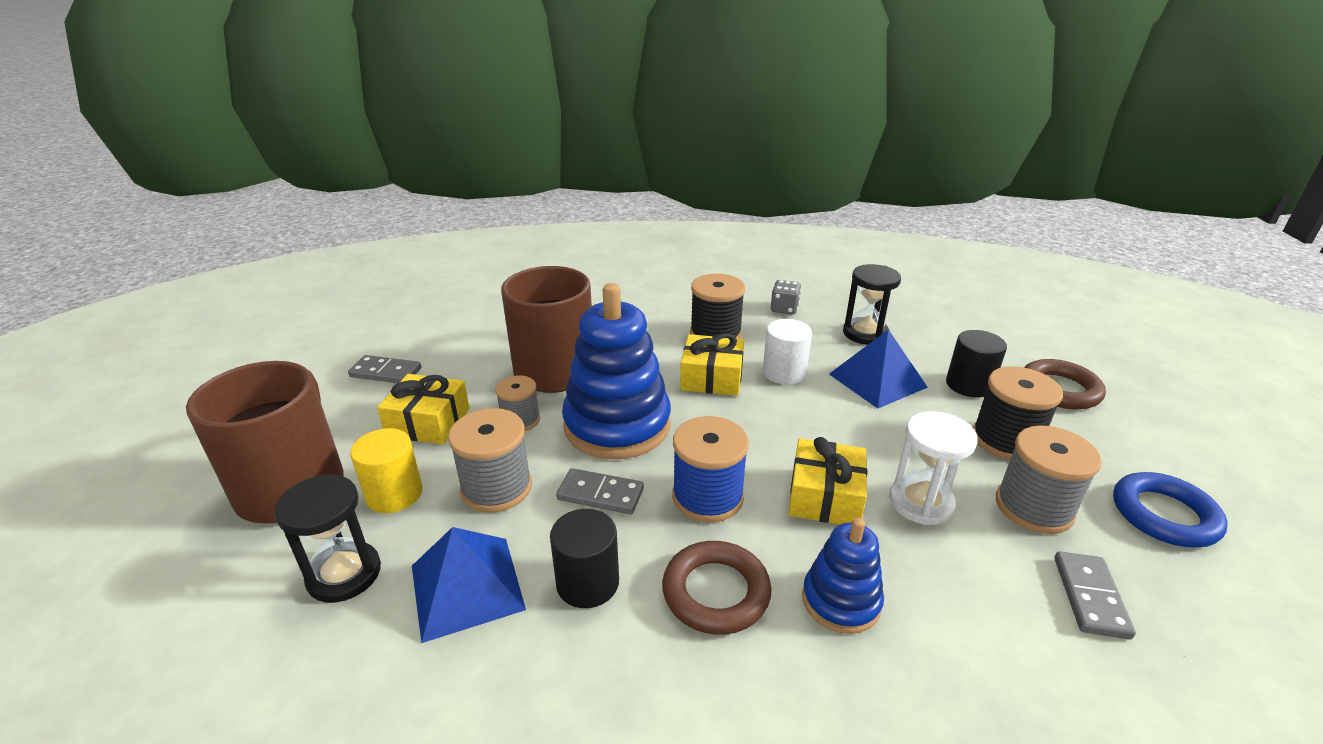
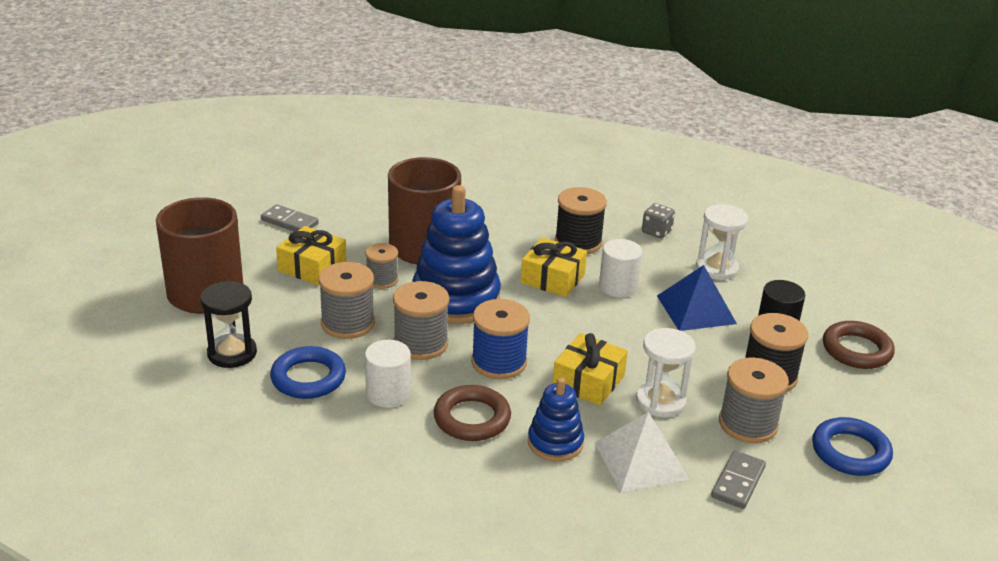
camera: 15 degrees right, 0 degrees up
yellow cylinder [350,428,423,513] -> none
blue pyramid [412,527,526,643] -> blue ring [270,346,346,399]
black cylinder [550,509,619,608] -> white cylinder [365,340,411,408]
grey domino [556,468,644,514] -> grey spool [393,281,449,360]
black hourglass [843,264,901,345] -> white hourglass [696,204,748,280]
none -> white pyramid [595,412,689,492]

